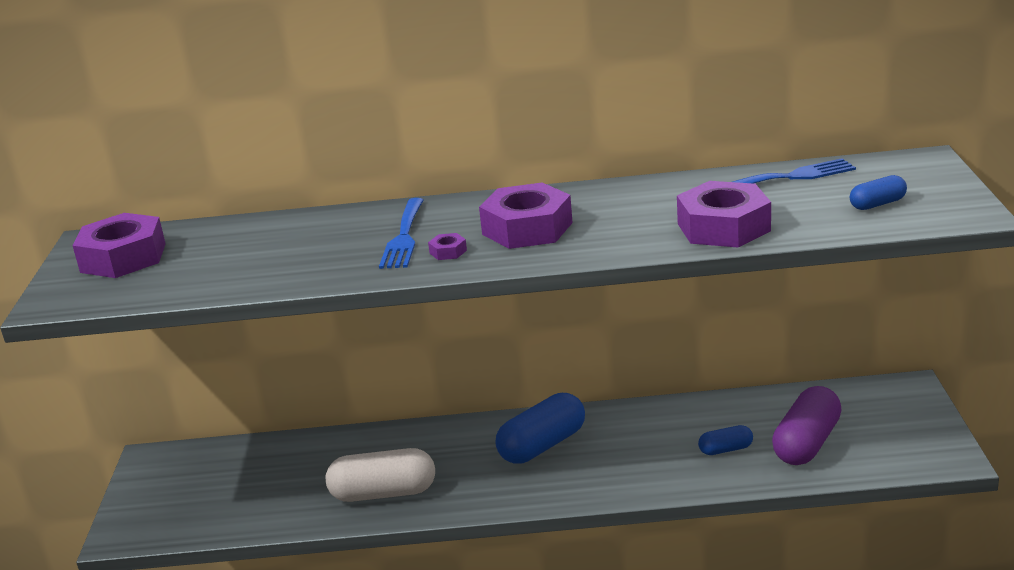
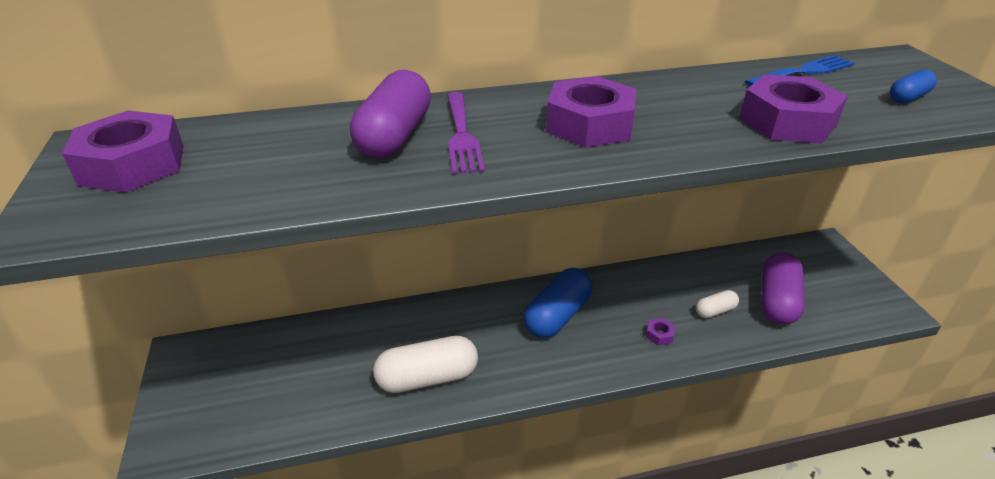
camera: 15 degrees left, 10 degrees up
blue fork [379,198,423,269] -> purple fork [447,92,485,174]
purple nut [428,233,467,260] -> purple nut moved to [646,318,675,346]
blue capsule [698,425,753,455] -> white capsule [696,290,739,318]
none -> purple capsule [350,70,431,158]

